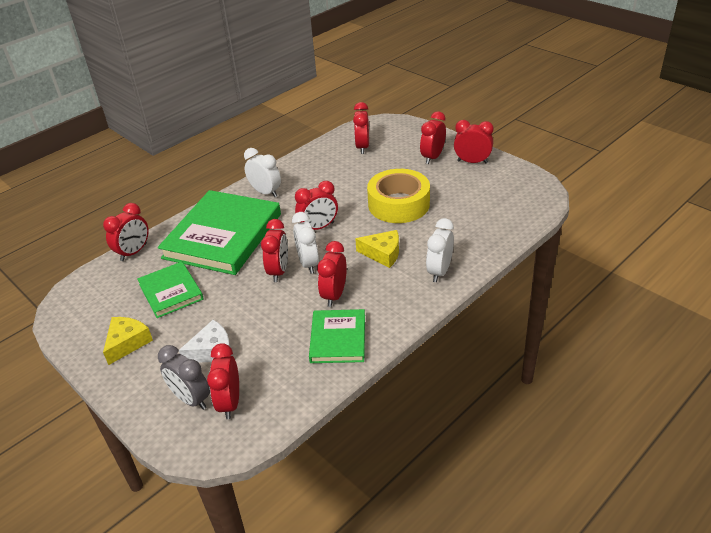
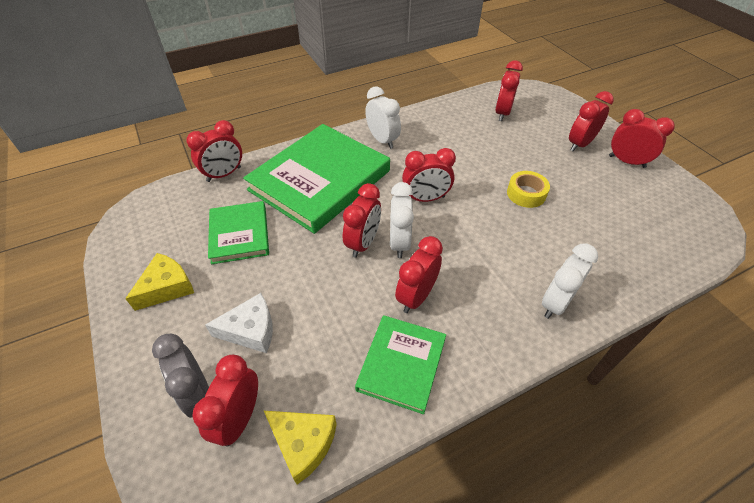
camera: 15 degrees right, 10 degrees up
yellow cheese [355,230,399,268] -> yellow cheese moved to [264,411,337,485]
yellow tape [367,169,430,223] -> yellow tape [507,171,550,208], size x0.52

